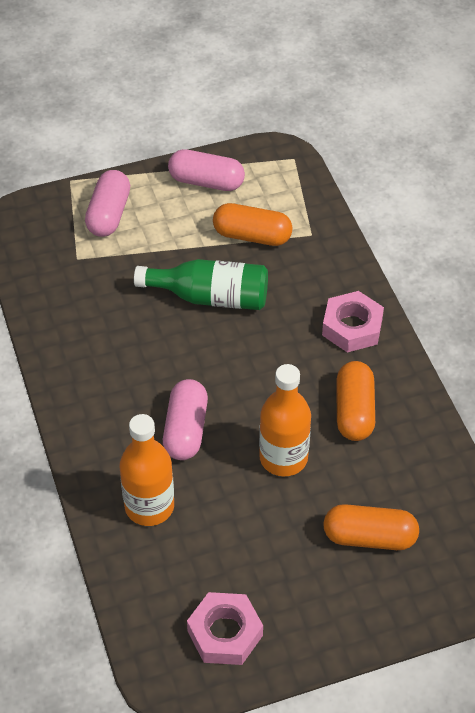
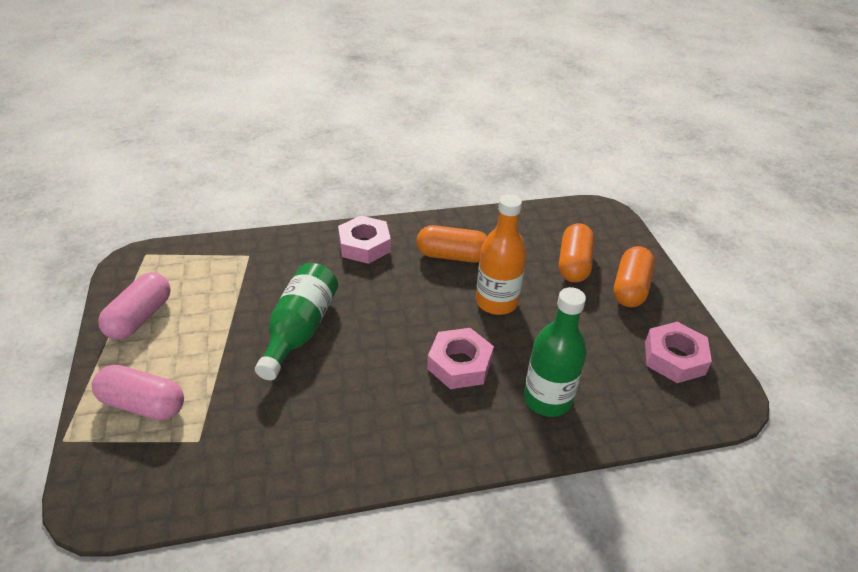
camera: 85 degrees left, 10 degrees down
orange bottle [120,414,174,526] -> green bottle [524,287,587,417]
pink capsule [163,379,208,460] -> pink nut [427,328,494,389]
orange capsule [213,203,293,246] -> orange capsule moved to [614,246,655,307]

